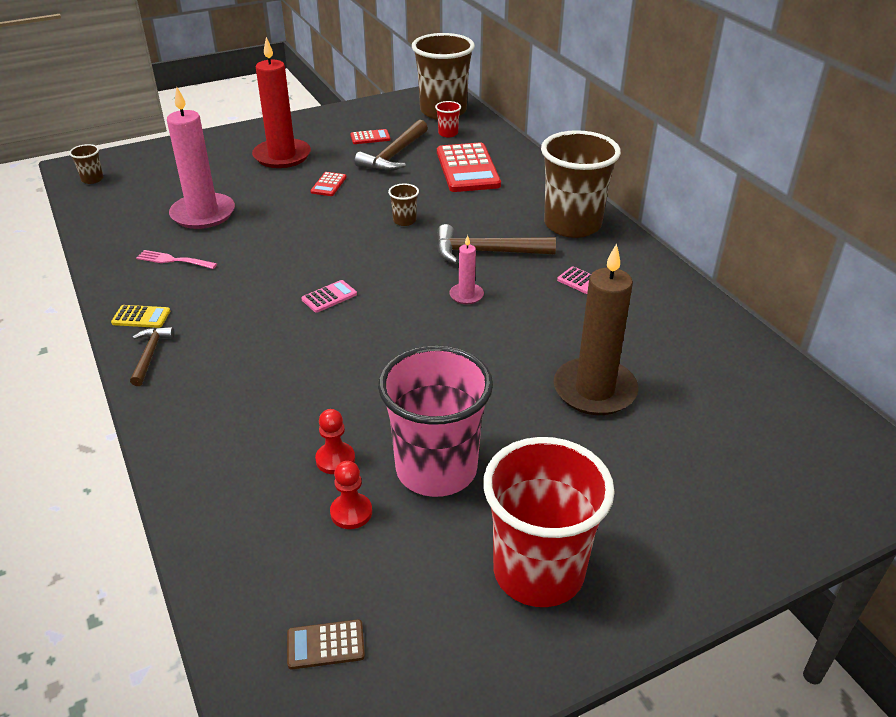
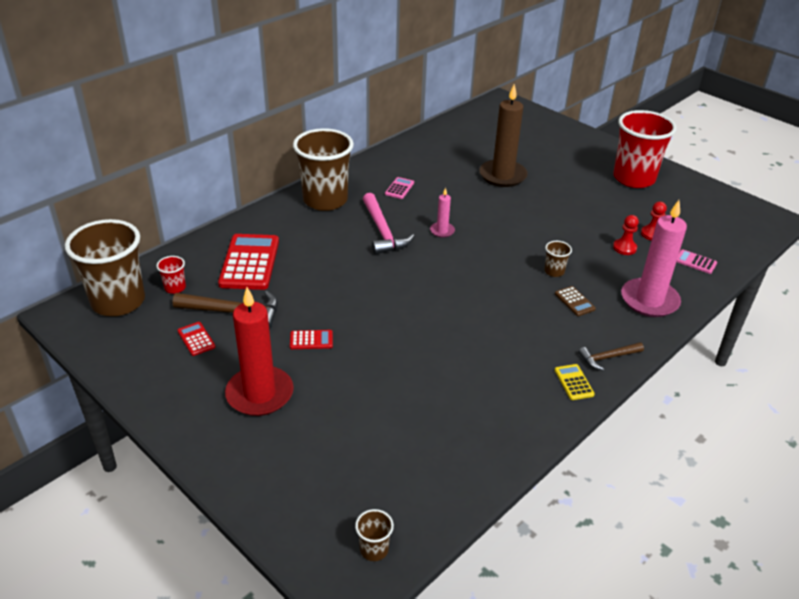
camera: 110 degrees left, 0 degrees up
pink fork [136,250,217,269] -> none
pink candle [167,87,235,229] -> pink candle moved to [621,200,687,317]
brown calculator [287,619,365,669] -> brown calculator moved to [555,286,596,316]
pink calculator [301,280,357,313] -> pink calculator moved to [677,249,717,274]
pink cup [378,345,493,497] -> none
brown cup [388,184,419,226] -> brown cup moved to [545,241,572,277]
red calculator [437,142,501,192] -> red calculator turned 60 degrees counterclockwise [218,234,279,290]
brown hammer [437,224,556,264] -> pink hammer [363,193,414,254]

